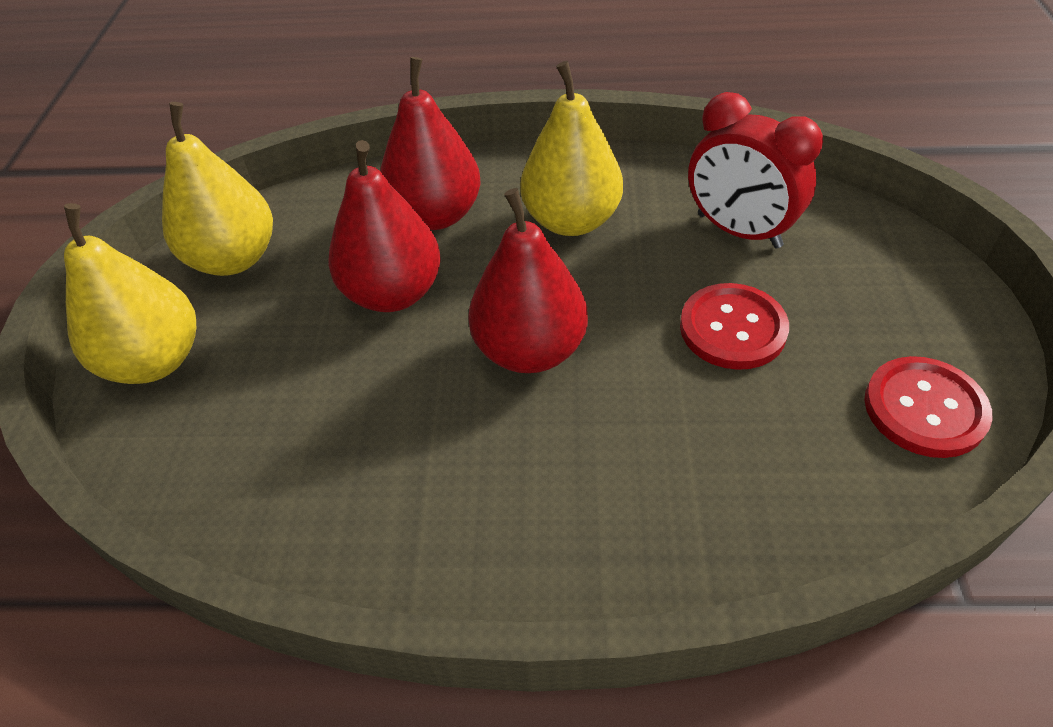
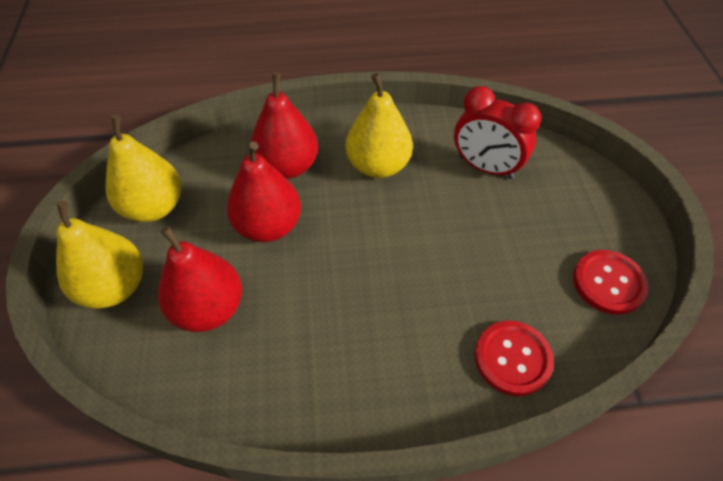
camera: 10 degrees left, 5 degrees up
red pear [468,188,588,373] -> red pear moved to [158,226,242,332]
red button [680,283,789,370] -> red button moved to [475,321,554,396]

